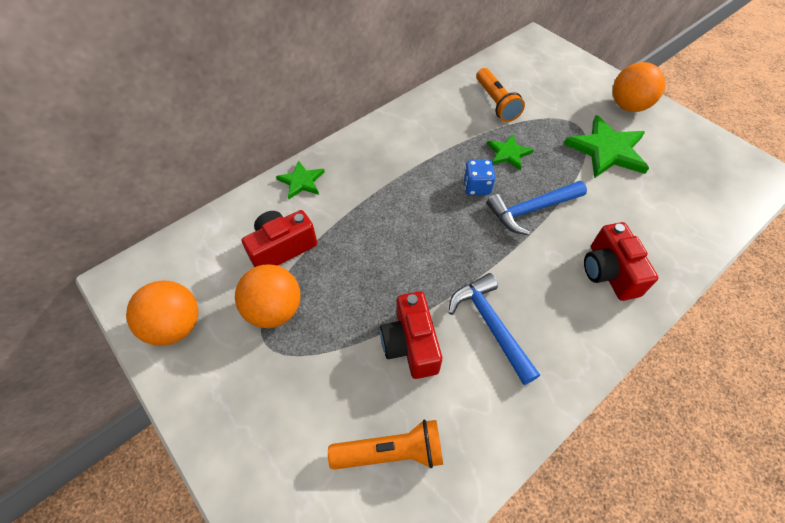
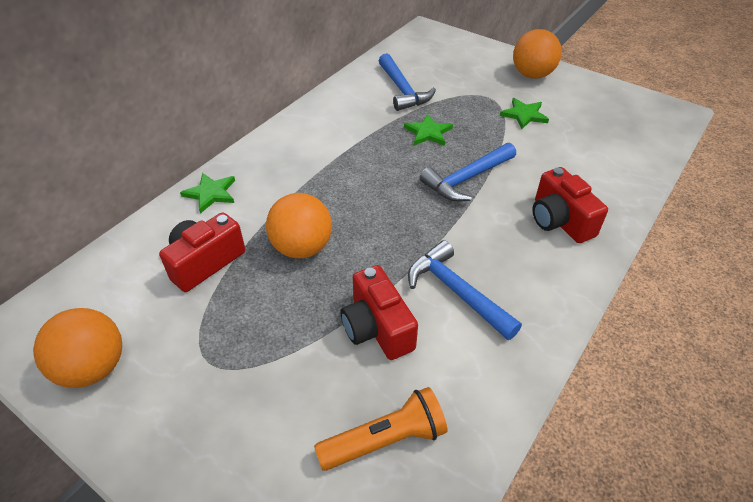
camera: 15 degrees left, 10 degrees down
orange ball [235,264,301,328] -> orange ball moved to [266,193,332,258]
blue dice [463,160,495,195] -> none
orange flashlight [477,68,525,122] -> blue hammer [379,53,436,111]
green star [564,115,649,178] -> green star [500,98,549,129], size x0.57

